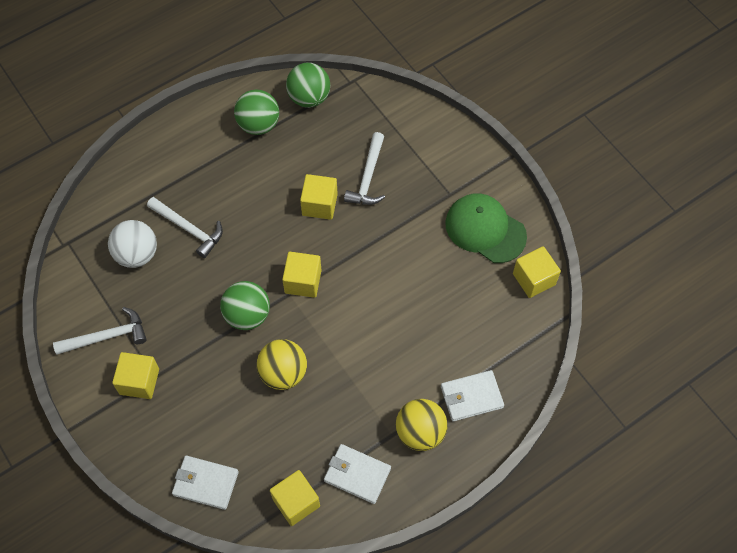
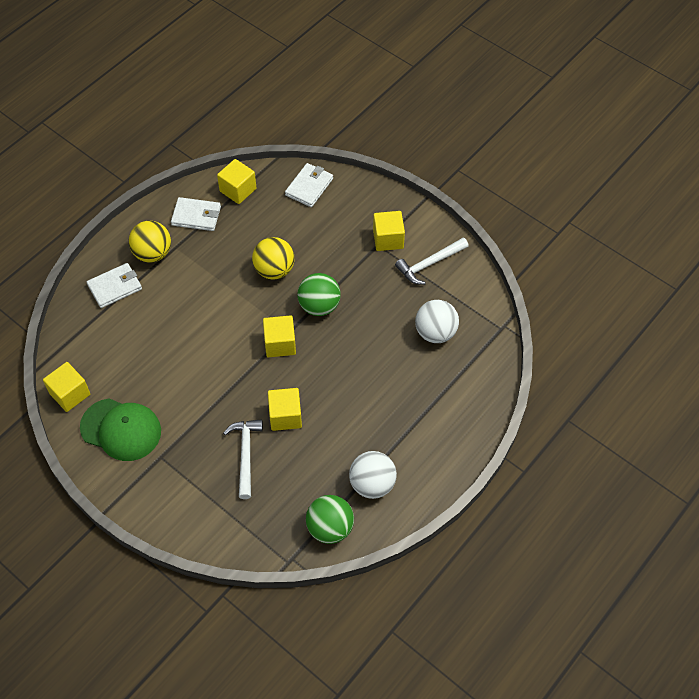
camera: 165 degrees right, 5 degrees down
white hammer [147,197,223,258] -> none
white wallet [172,456,239,510] -> white wallet turned 60 degrees counterclockwise [285,163,333,207]
green ball [234,90,279,135] -> white ball [349,451,397,499]

